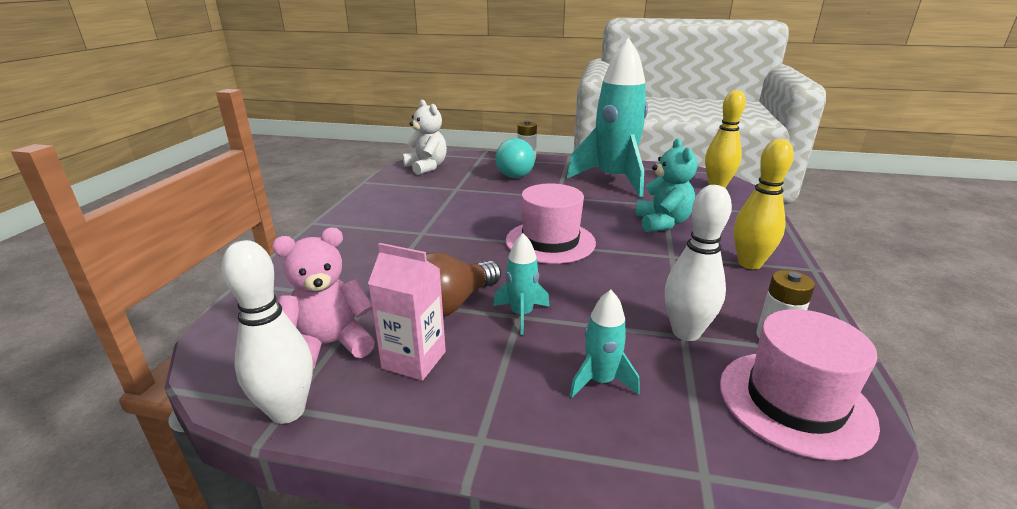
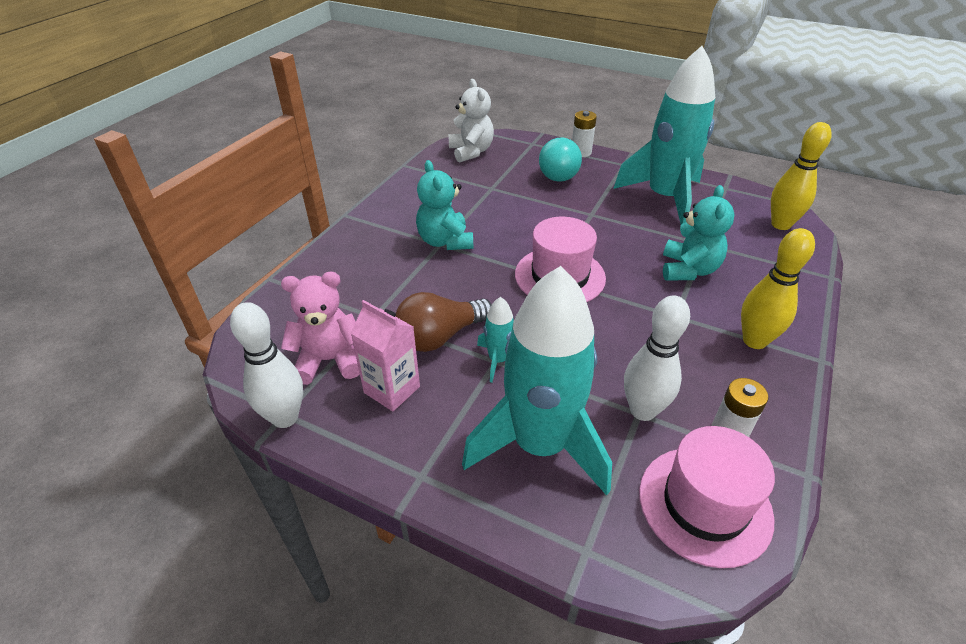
camera: 15 degrees right, 15 degrees up
turquoise rocket [570,290,640,398] -> turquoise rocket [462,266,612,496], size x2.36
none -> turquoise teddy bear [416,160,473,250]

